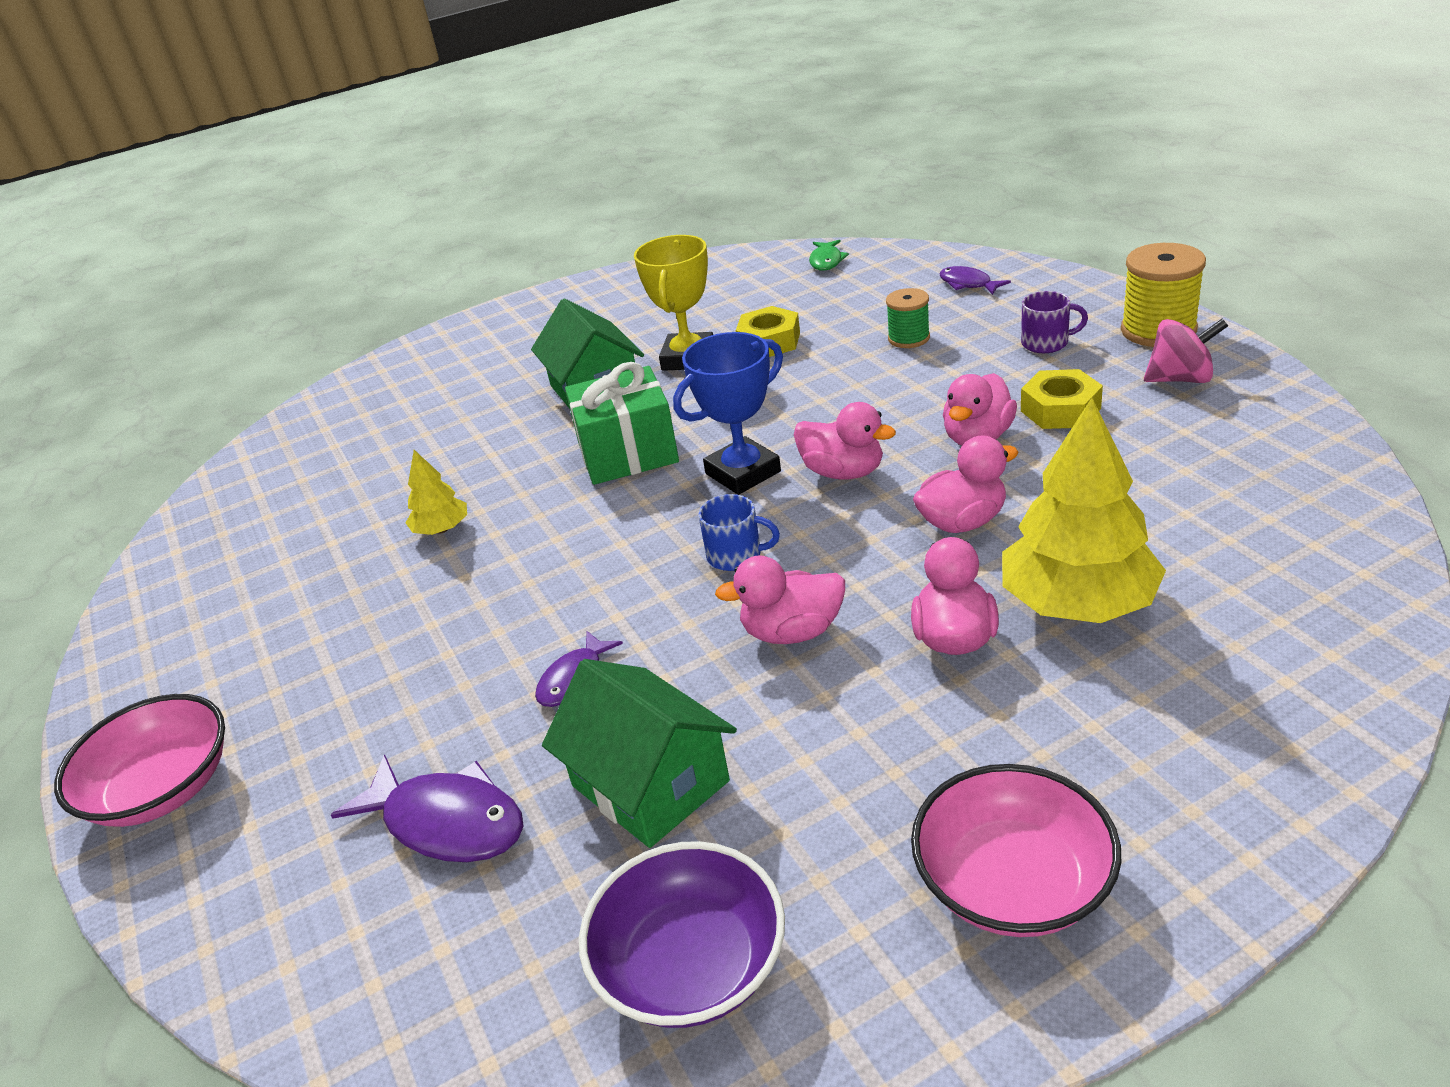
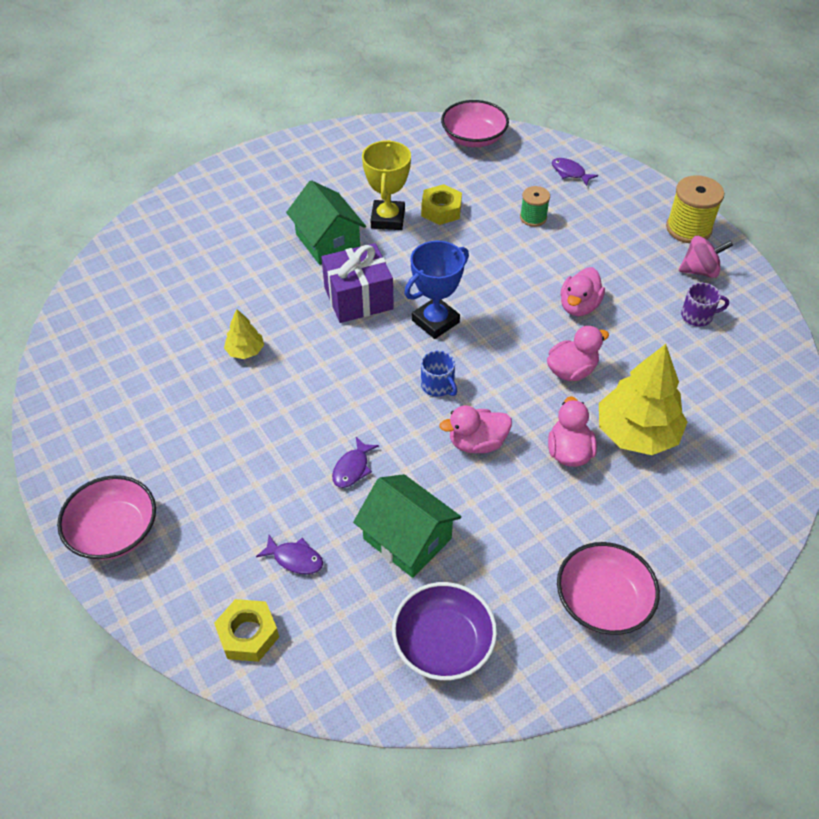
camera: 10 degrees left, 15 degrees up
purple fish [331,754,524,862] -> purple fish [256,535,323,574], size x0.59
green gift [565,362,679,485] -> purple gift [321,243,394,323]
blue mug [698,494,780,571] -> blue mug turned 45 degrees clockwise [421,350,457,397]
pink duck [794,402,896,480] -> none
green fish [809,240,849,271] -> pink bowl [441,100,509,147]
purple mug [1021,291,1088,353] -> purple mug moved to [681,283,729,326]
yellow nut [1021,369,1103,429] -> yellow nut moved to [214,599,279,662]

